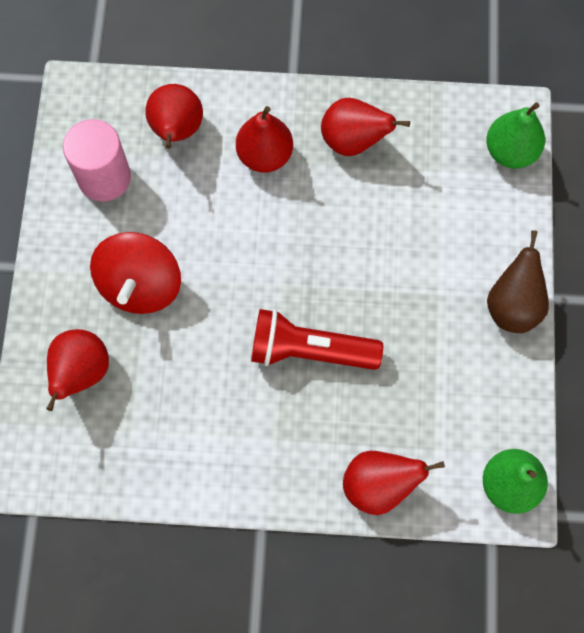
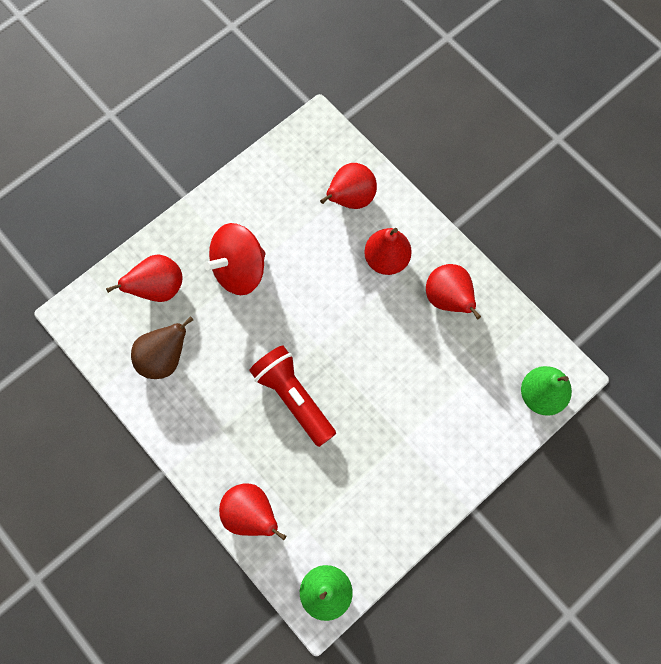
camera: 45 degrees right, 0 degrees up
pink cylinder [63,119,131,202] -> none
brown pear [487,230,549,333] -> brown pear moved to [131,316,193,379]

